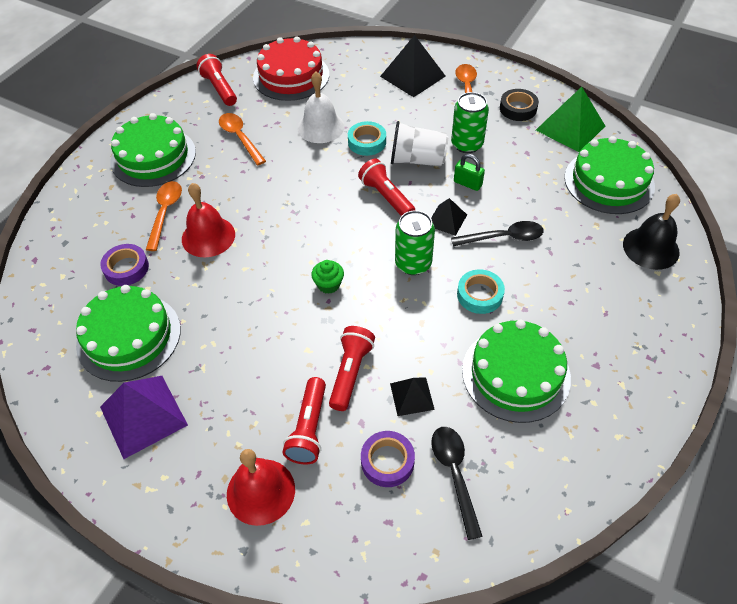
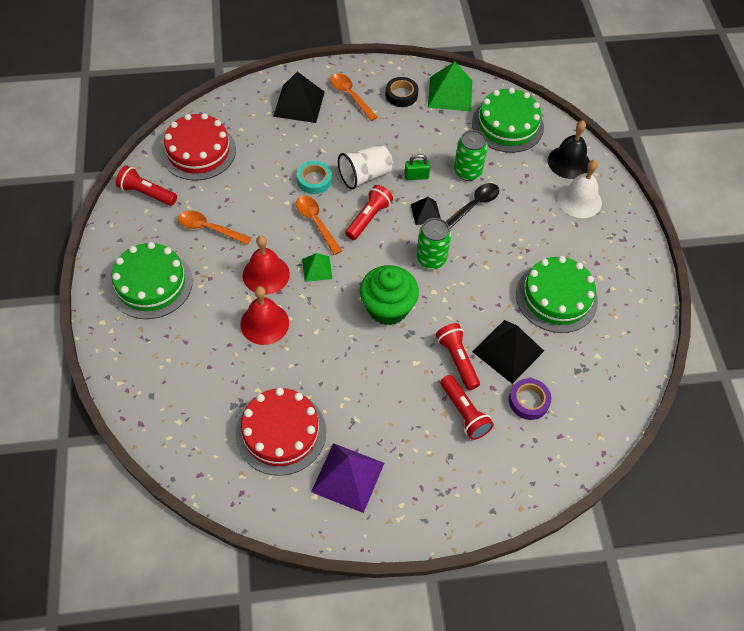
camera: 40 degrees left, 5 degrees up
green cake [76,285,181,382] -> red cake [236,388,326,476]
purple tape [100,244,149,286] -> none
orange spoon [146,181,182,251] -> orange spoon moved to [296,196,342,255]
red bell [227,449,295,526] -> red bell moved to [243,236,290,294]
white bell [297,72,344,143] -> white bell moved to [558,160,602,218]
green cupcake [311,260,344,294] -> green cupcake [360,265,419,325], size x2.12
red flashlight [358,159,415,216] -> red flashlight turned 105 degrees clockwise [345,185,393,240]
black pyramid [390,377,435,416] -> black pyramid [472,320,544,384], size x1.78
black spoon [431,427,483,540] -> none
green can [451,92,489,153] -> green can moved to [454,130,488,181]
turquoise tape [457,269,505,314] -> none
none -> green pyramid [302,253,332,282]

